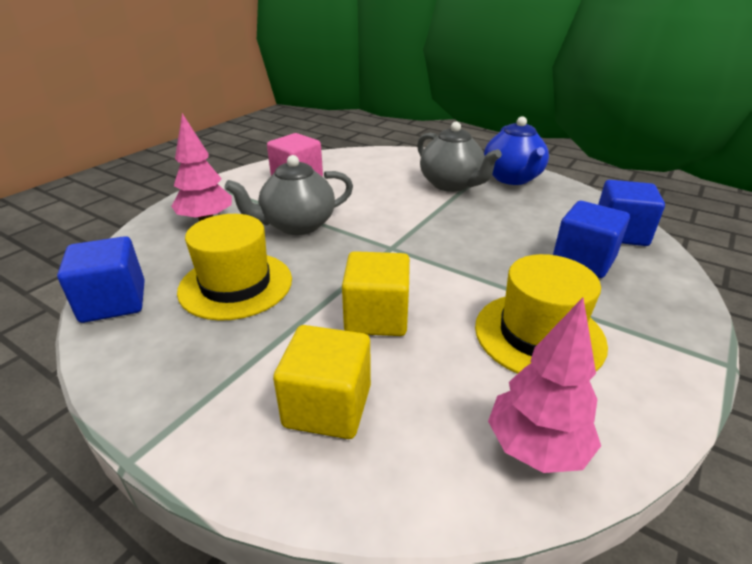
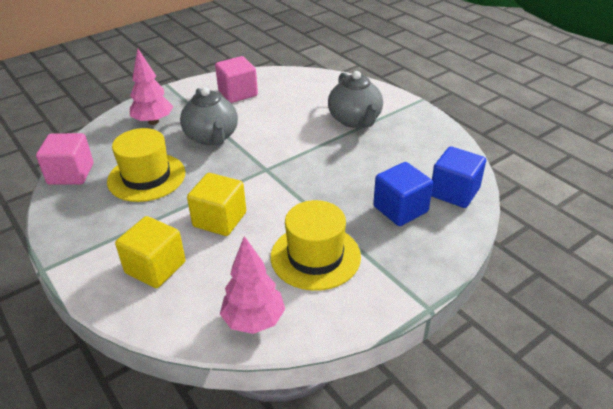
camera: 20 degrees right, 5 degrees up
blue cube [57,236,145,323] -> pink cube [36,133,93,185]
grey teapot [224,155,353,235] -> grey teapot turned 105 degrees counterclockwise [180,87,238,145]
blue teapot [484,116,549,185] -> none

